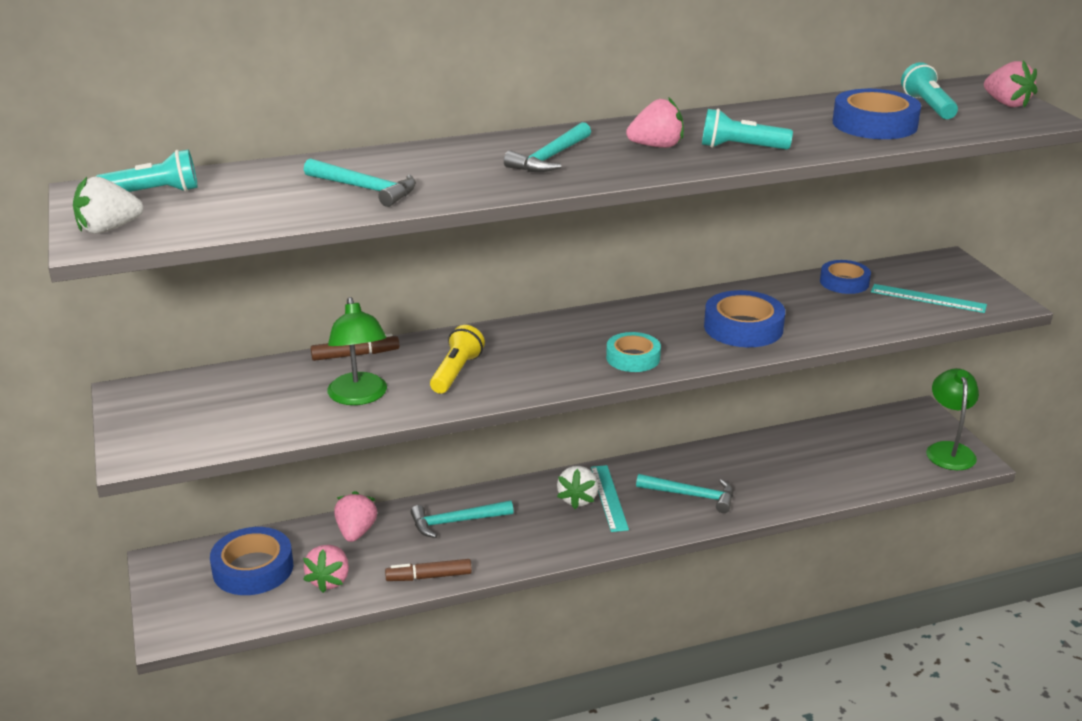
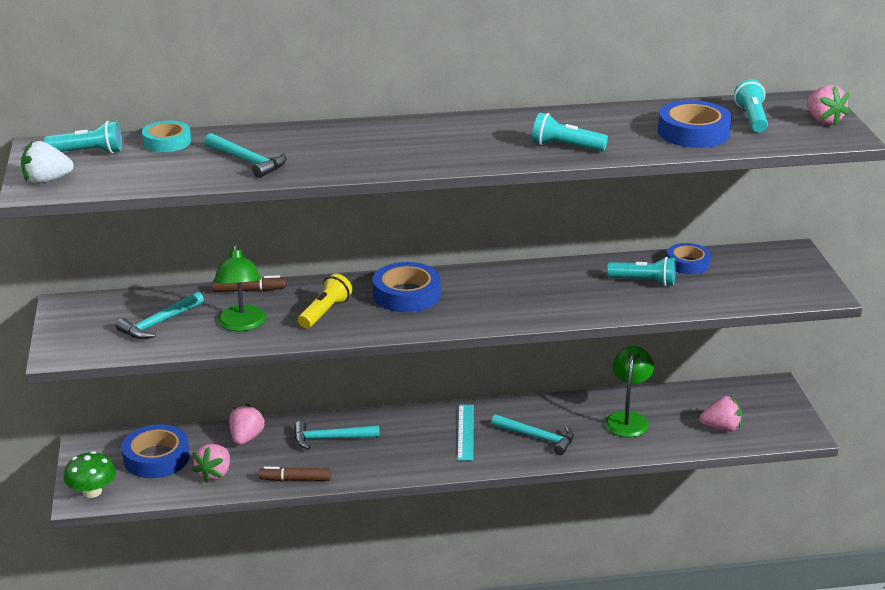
camera: 10 degrees right, 0 degrees up
turquoise hammer [504,122,591,172] -> turquoise hammer moved to [116,292,204,339]
white strawberry [557,466,598,509] -> none
turquoise tape [606,332,661,372] -> turquoise tape moved to [142,120,191,152]
pink strawberry [626,97,684,148] -> pink strawberry moved to [700,396,742,432]
blue tape [704,290,785,347] -> blue tape moved to [373,262,441,312]
turquoise ruler [871,284,987,313] -> none
green lamp [926,368,979,470] -> green lamp moved to [605,346,654,438]
none -> green mushroom [64,451,116,498]
none -> turquoise flashlight [607,257,676,286]

